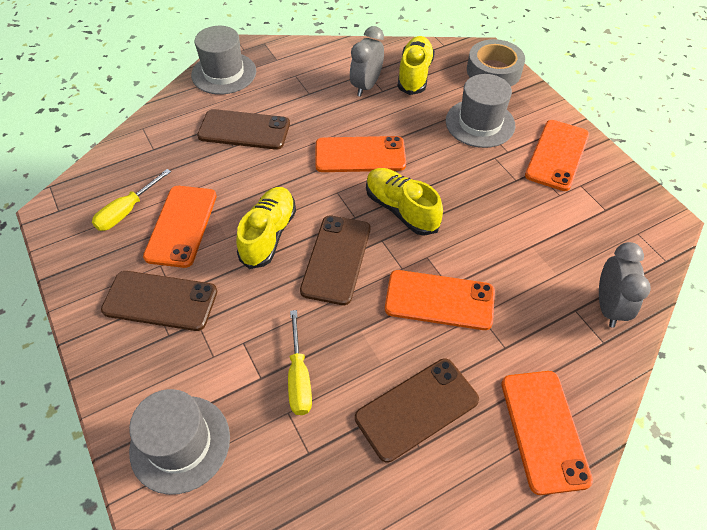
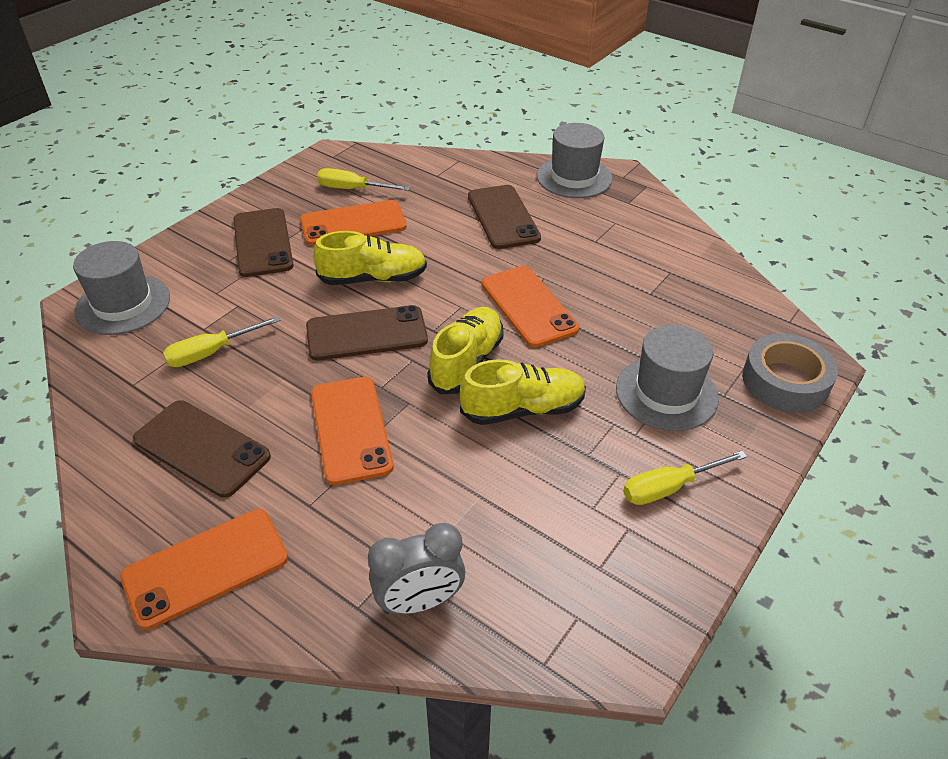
camera: 65 degrees right, 10 degrees down
grey clock [350,26,384,97] -> none
yellow shoe [397,36,435,95] -> yellow shoe moved to [460,359,586,425]
orange phone [525,120,589,191] -> yellow screwdriver [623,451,747,505]

